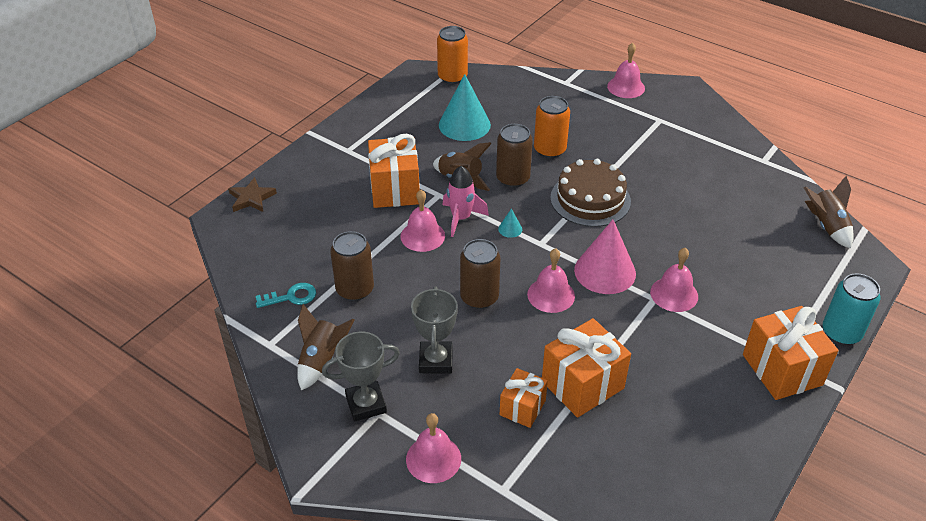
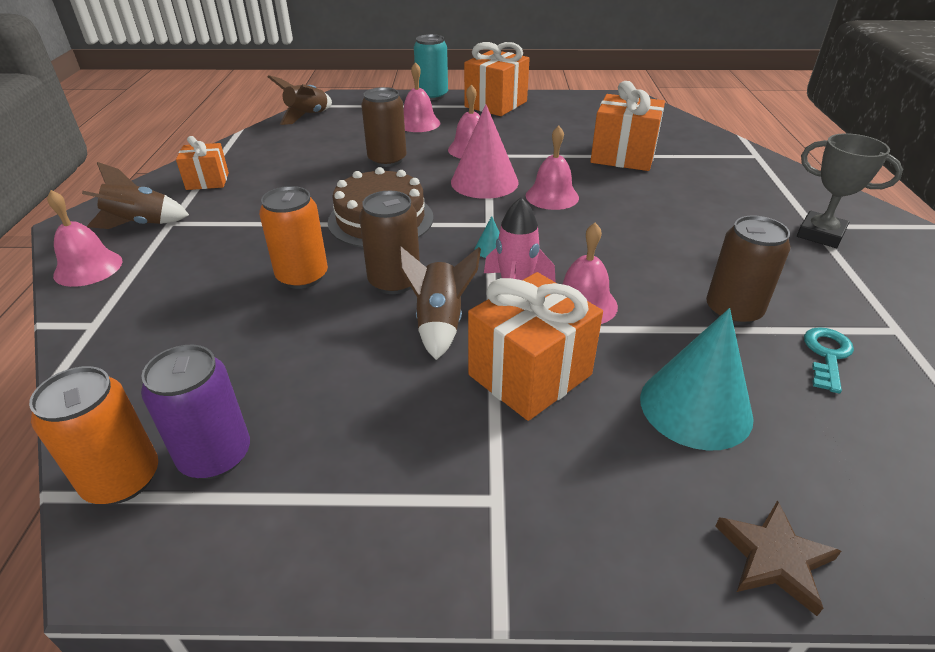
camera: 125 degrees left, 5 degrees down
turquoise key [256,283,316,308] -> turquoise key turned 75 degrees clockwise [804,327,854,394]
brown rocket [297,304,355,390] -> brown rocket moved to [82,162,189,229]
pink bell [406,413,461,483] -> pink bell moved to [404,62,440,132]
grey trophy [411,286,458,374] -> none
turquoise cone [439,74,491,141] -> turquoise cone moved to [640,308,754,451]
brown can [460,239,500,309] -> brown can moved to [361,87,407,167]
orange gift [500,368,548,428] -> orange gift moved to [176,136,229,190]
none -> purple can [141,345,250,479]

